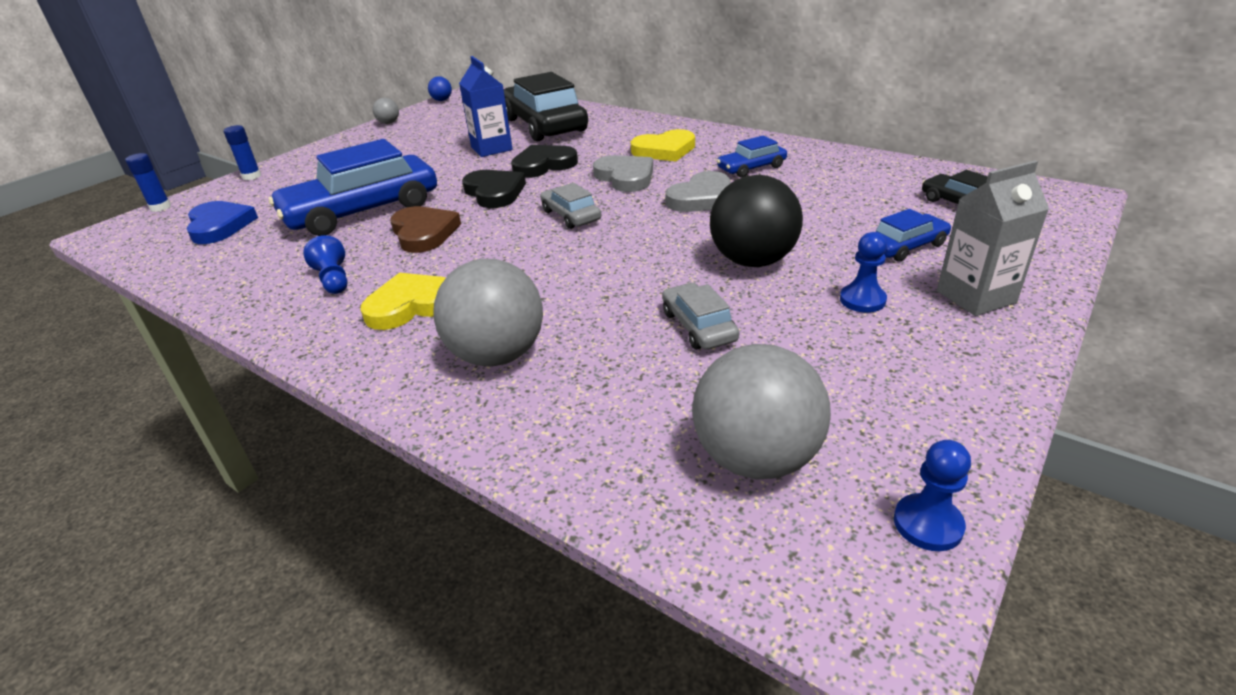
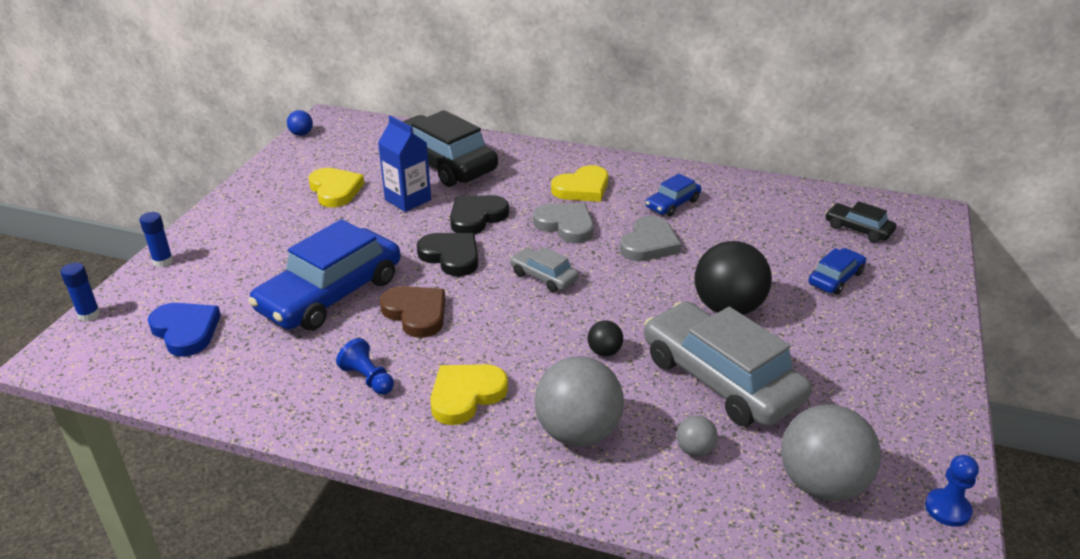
camera: 20 degrees left, 0 degrees up
grey ball [373,98,399,124] -> grey ball moved to [677,416,718,457]
grey car [662,283,739,350] -> grey car [644,301,812,427], size x2.10
blue pawn [840,232,887,313] -> none
grey carton [937,160,1049,316] -> none
none -> yellow heart [309,168,365,208]
none -> black ball [588,321,623,356]

